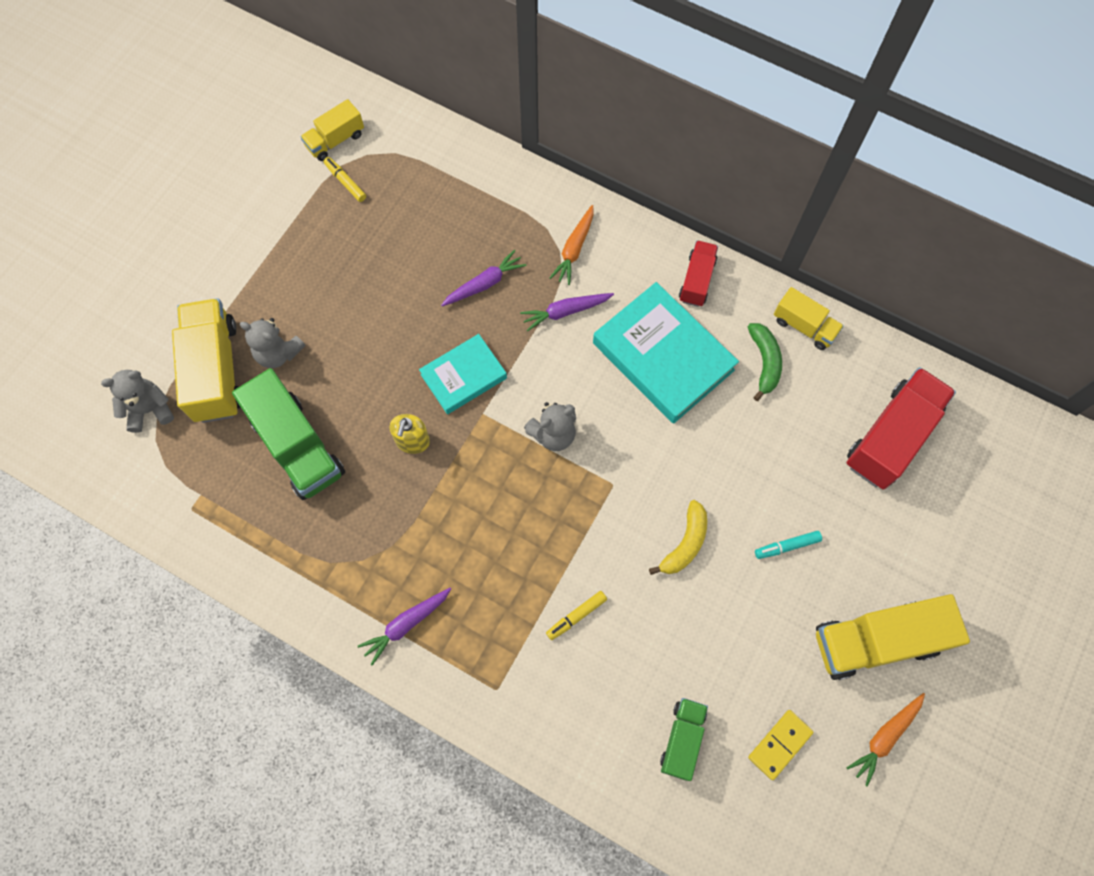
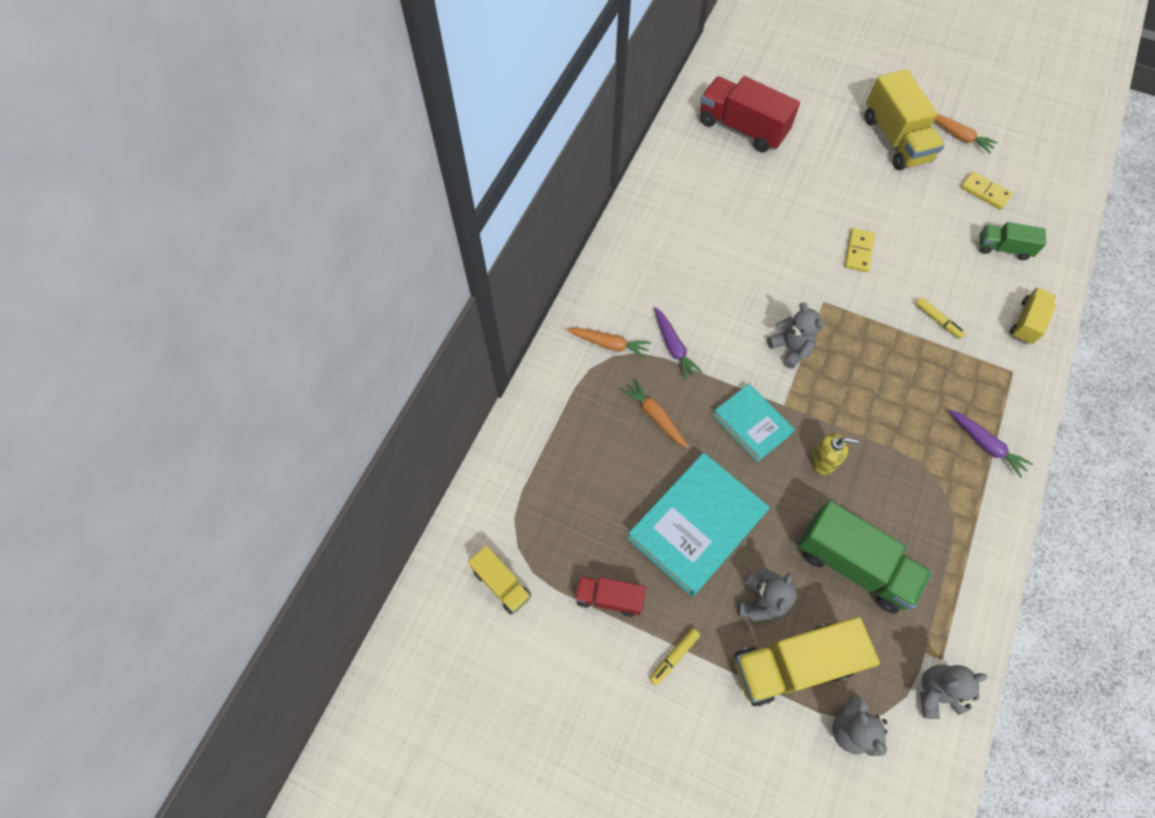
camera: 95 degrees left, 5 degrees down
green truck [232,368,345,500] -> green truck turned 75 degrees clockwise [798,501,932,613]
yellow marker [324,157,366,202] -> yellow marker moved to [649,628,700,685]
purple carrot [441,250,526,306] -> orange carrot [621,379,689,448]
turquoise book [593,282,739,424] -> turquoise book moved to [627,452,769,597]
yellow banana [649,500,707,575] -> yellow domino [845,228,875,272]
red truck [679,240,718,307] -> red truck moved to [575,576,646,617]
green banana [748,323,782,401] -> none
turquoise marker [755,531,822,559] -> none
yellow truck [774,287,844,350] -> yellow truck moved to [1010,288,1056,344]
none -> grey teddy bear [920,665,987,719]

